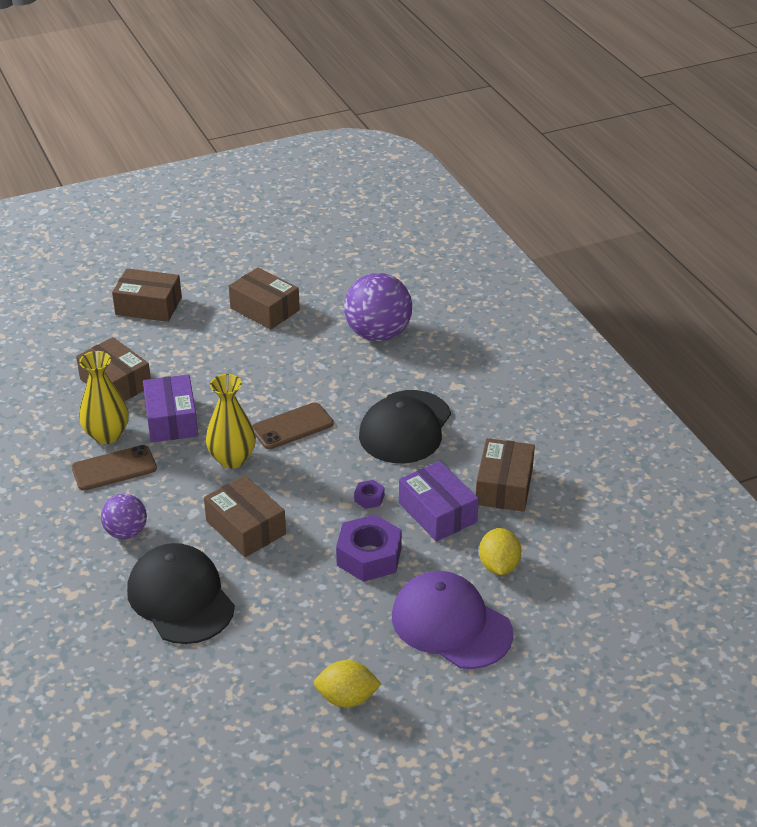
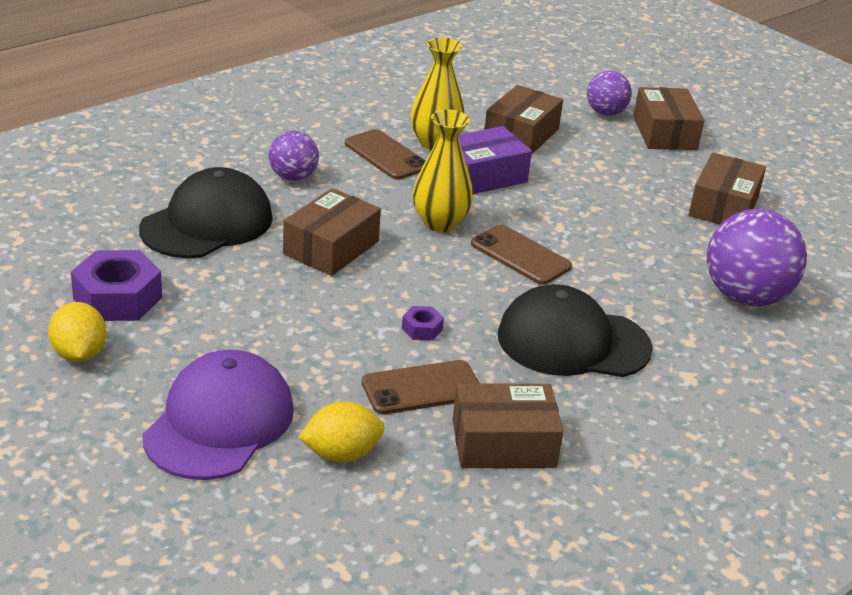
camera: 70 degrees right, 5 degrees down
purple nut [336,514,402,582] -> purple nut moved to [71,250,162,321]
purple box [399,461,479,542] -> brown phone [362,360,480,414]
none -> purple ball [587,71,632,116]

